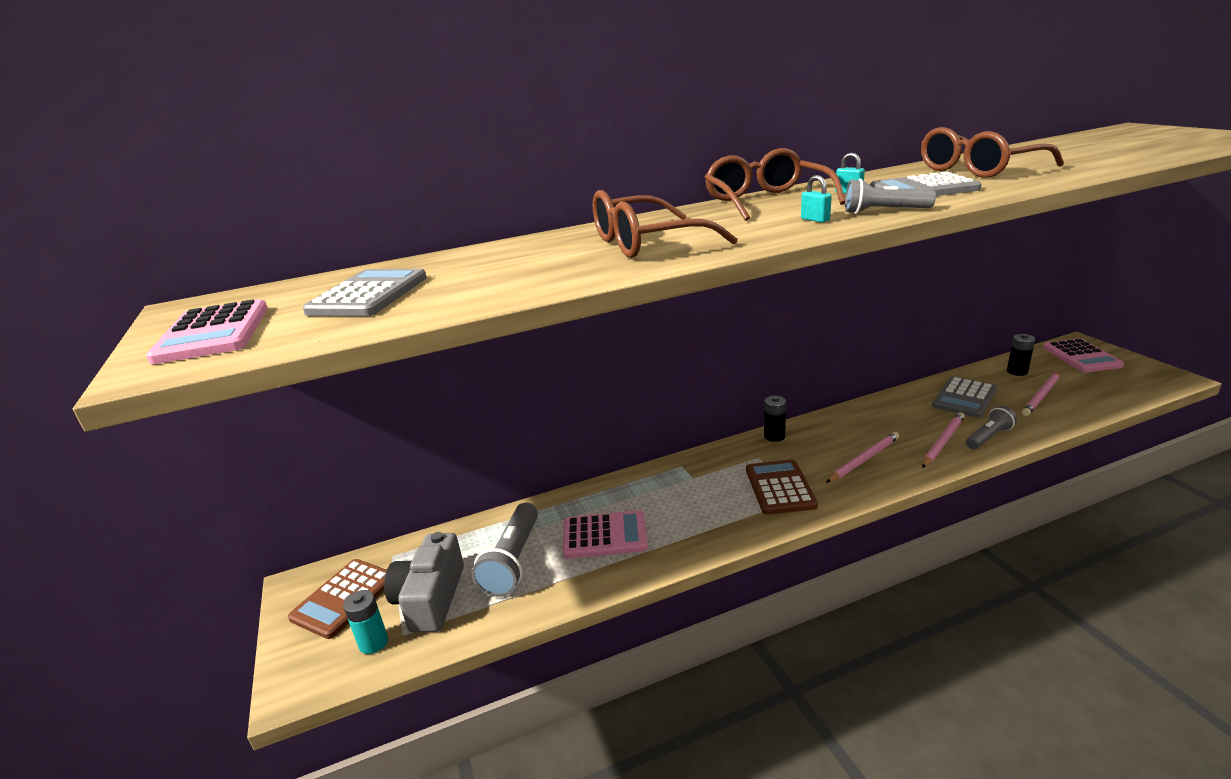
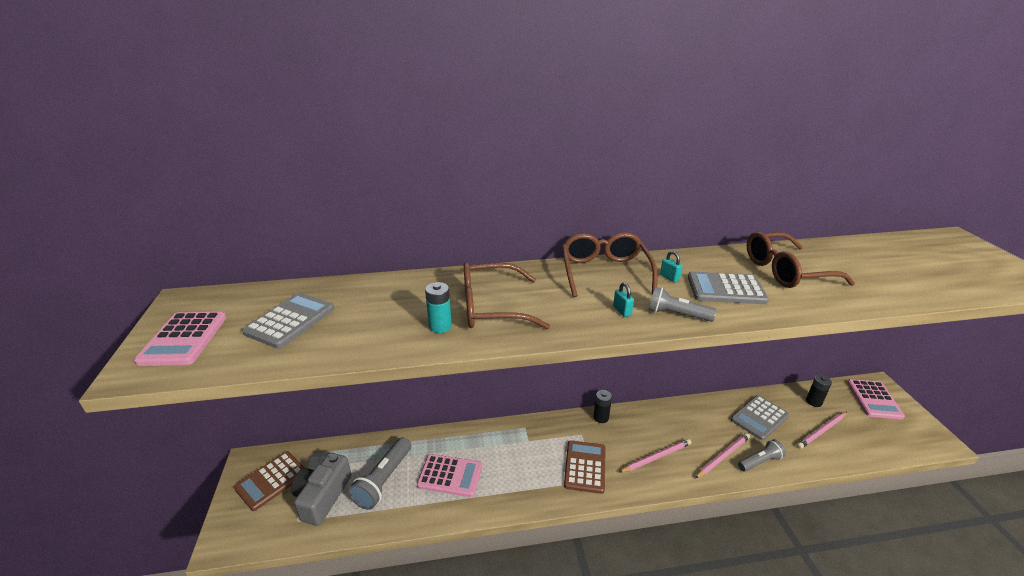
camera: 10 degrees right, 5 degrees up
turquoise battery [343,590,388,654] -> turquoise battery moved to [425,282,452,333]

